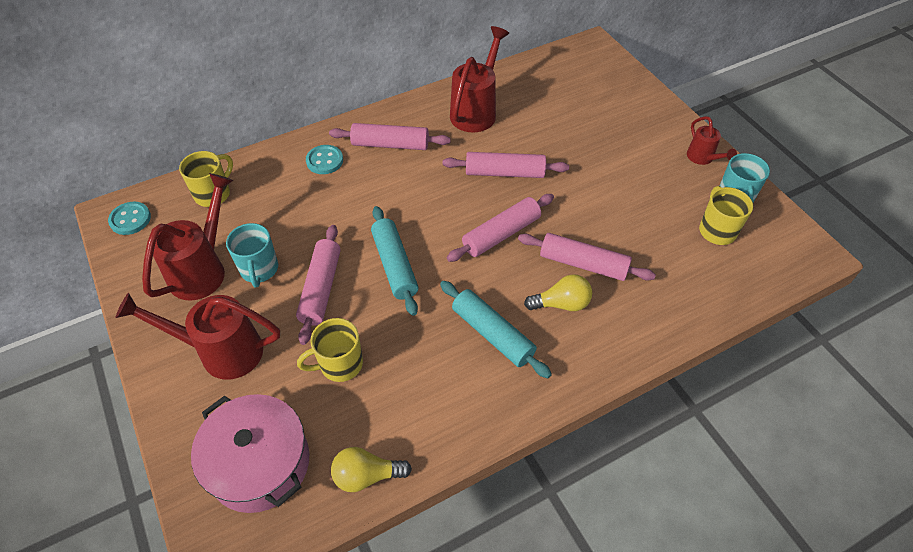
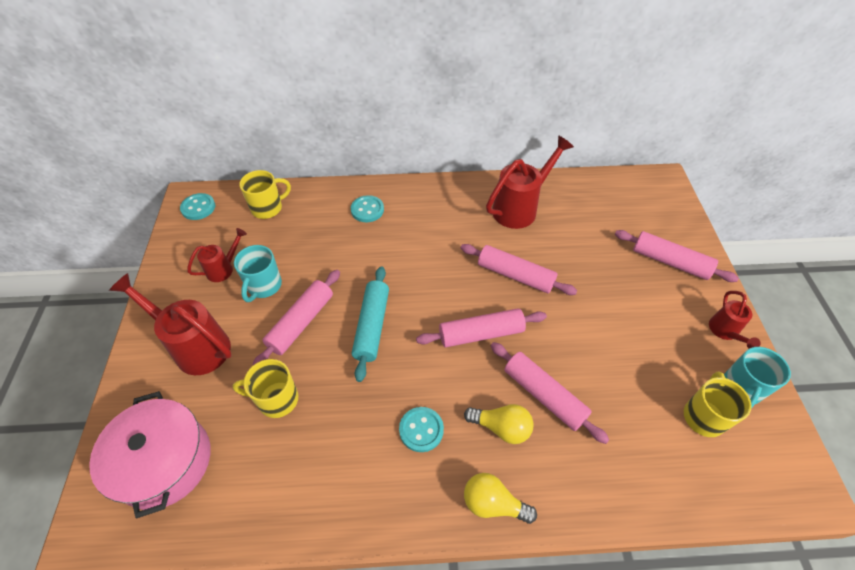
camera: 25 degrees right, 0 degrees up
red watering can [142,173,233,301] -> red watering can [187,228,247,282], size x0.55
pink rolling pin [329,123,451,150] -> pink rolling pin moved to [615,230,739,282]
yellow light bulb [331,447,412,492] -> yellow light bulb moved to [464,473,537,524]
turquoise rolling pin [440,281,552,378] -> turquoise button [399,407,444,452]

